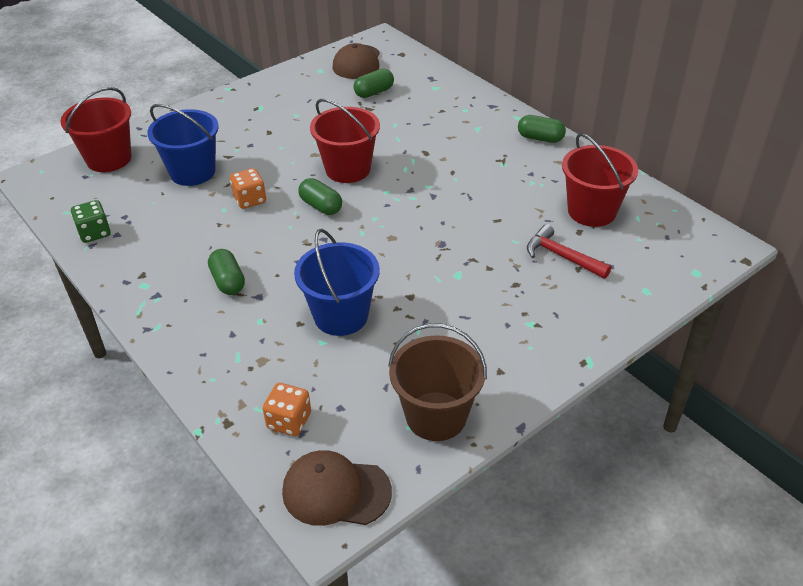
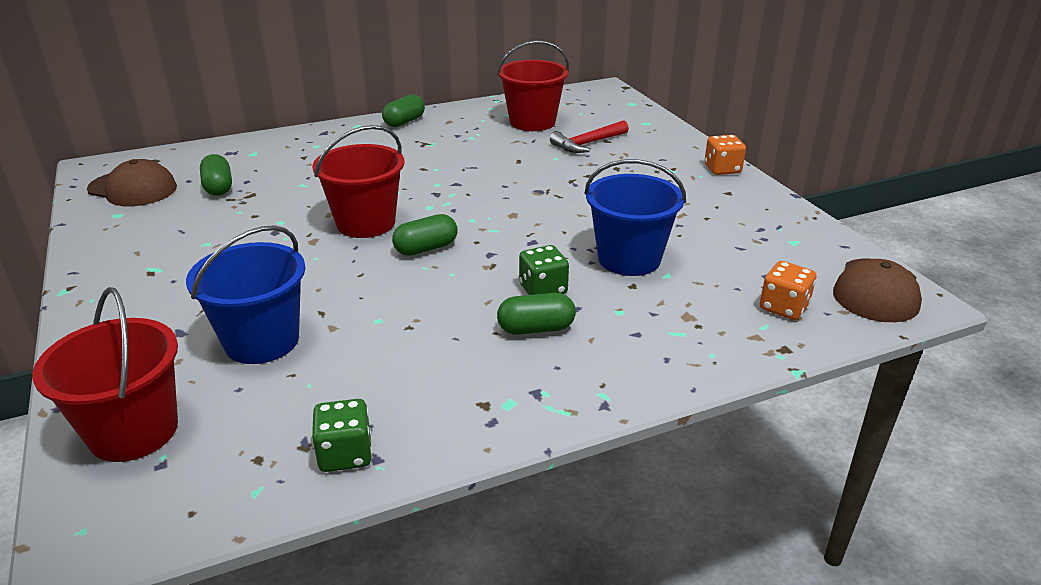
camera: 75 degrees left, 10 degrees down
orange dice [230,168,266,209] -> orange dice moved to [704,135,746,175]
brown bucket [388,323,487,441] -> none
none -> green dice [519,245,569,295]

